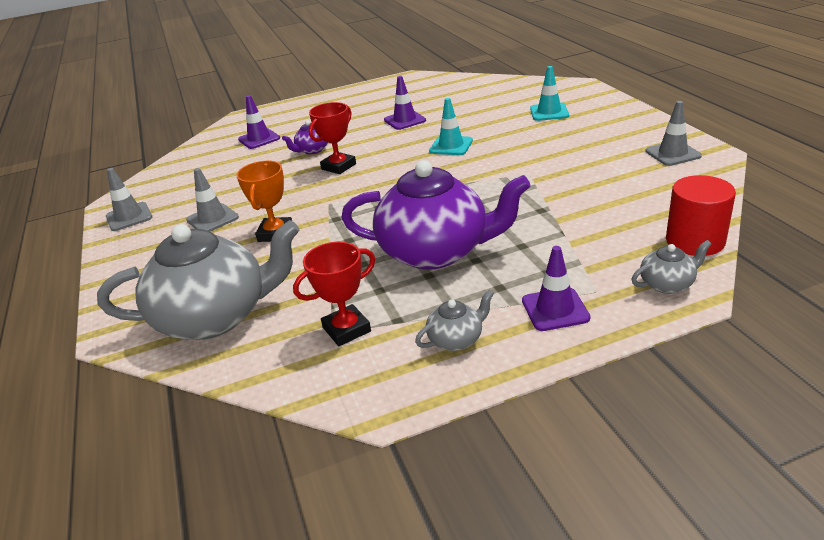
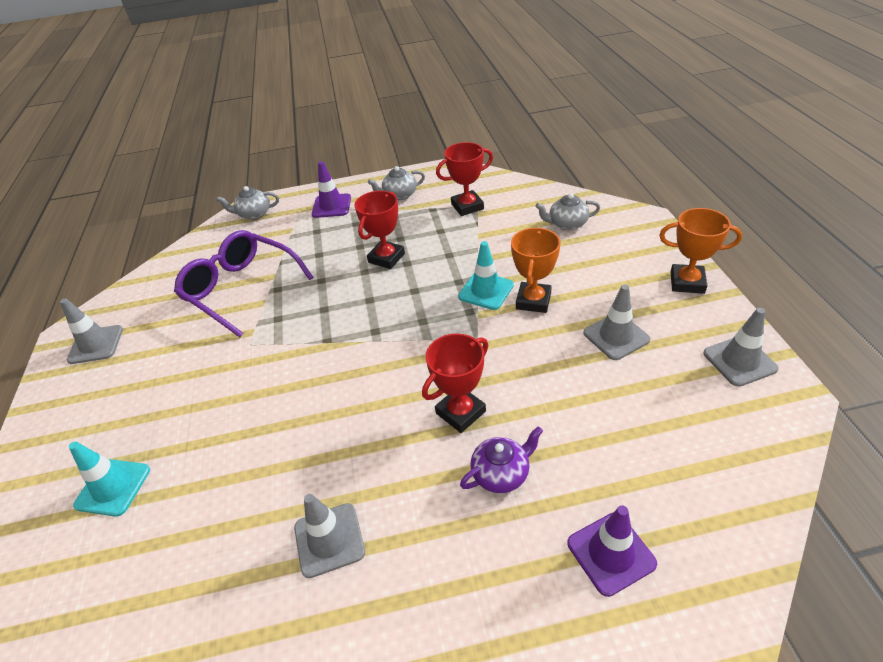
camera: 170 degrees left, 10 degrees up
grey teapot [97,220,300,340] -> grey teapot [535,193,600,230], size x0.42
purple teapot [341,160,531,270] -> red trophy [354,191,405,269]
purple traffic cone [384,76,426,130] -> grey traffic cone [294,494,365,578]
turquoise traffic cone [429,98,473,155] -> turquoise traffic cone moved to [458,241,514,310]
red cylinder [666,175,736,256] -> none
none -> purple glasses [174,230,313,337]
none -> orange trophy [659,208,742,294]

